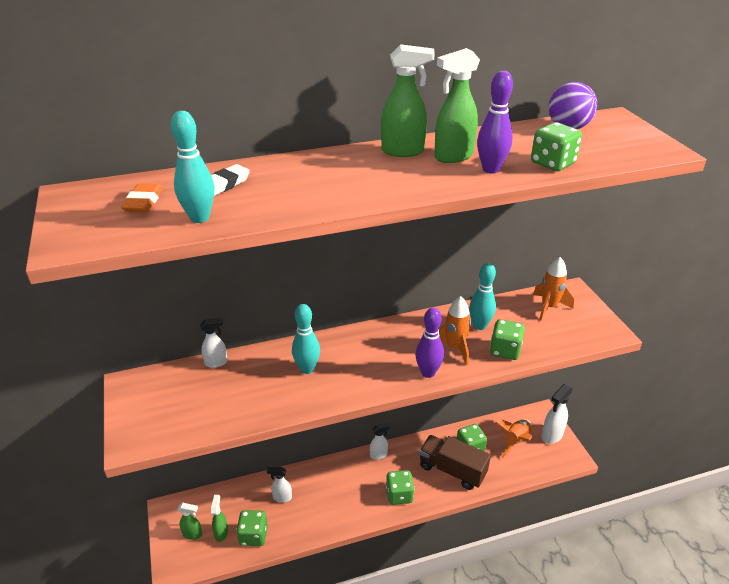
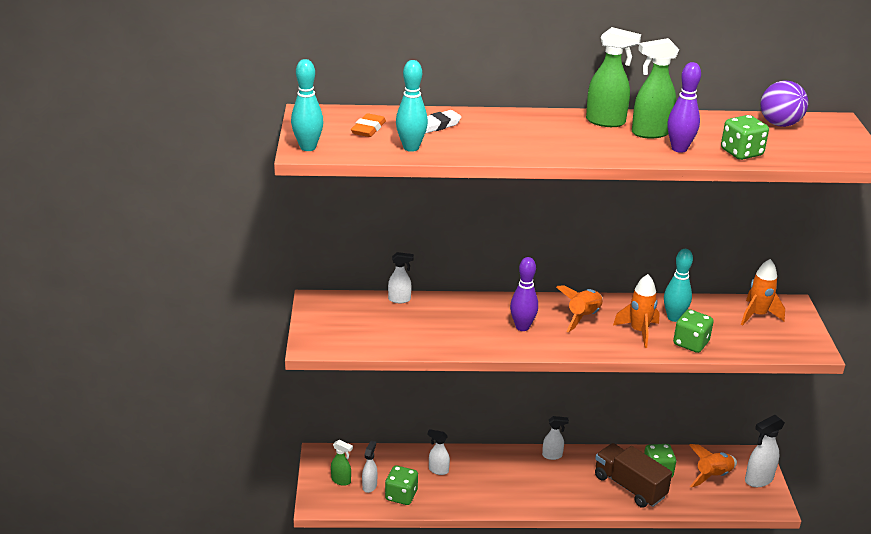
camera: 15 degrees right, 5 degrees down
green spray bottle [211,495,228,542] -> white spray bottle [362,441,377,493]
turquoise bowling pin [292,304,320,374] -> turquoise bowling pin moved to [291,59,323,151]
green dice [386,470,414,505] -> none
purple bowling pin [415,308,444,378] -> purple bowling pin moved to [510,257,538,331]
none -> orange rocket [556,285,603,333]

